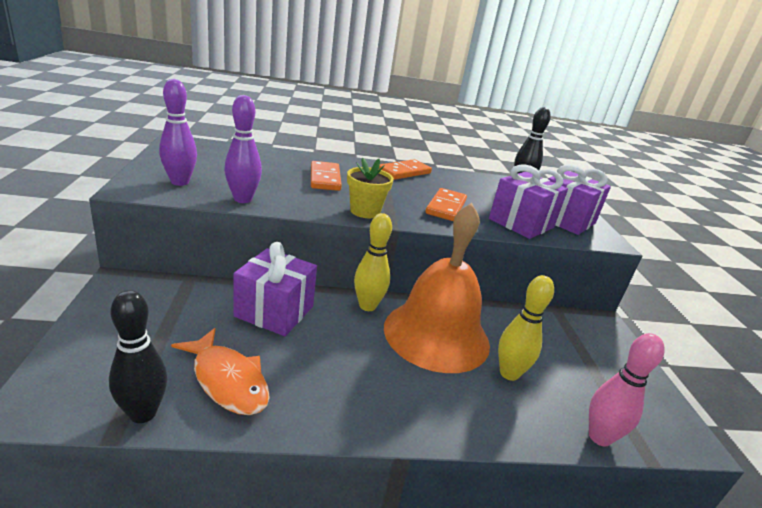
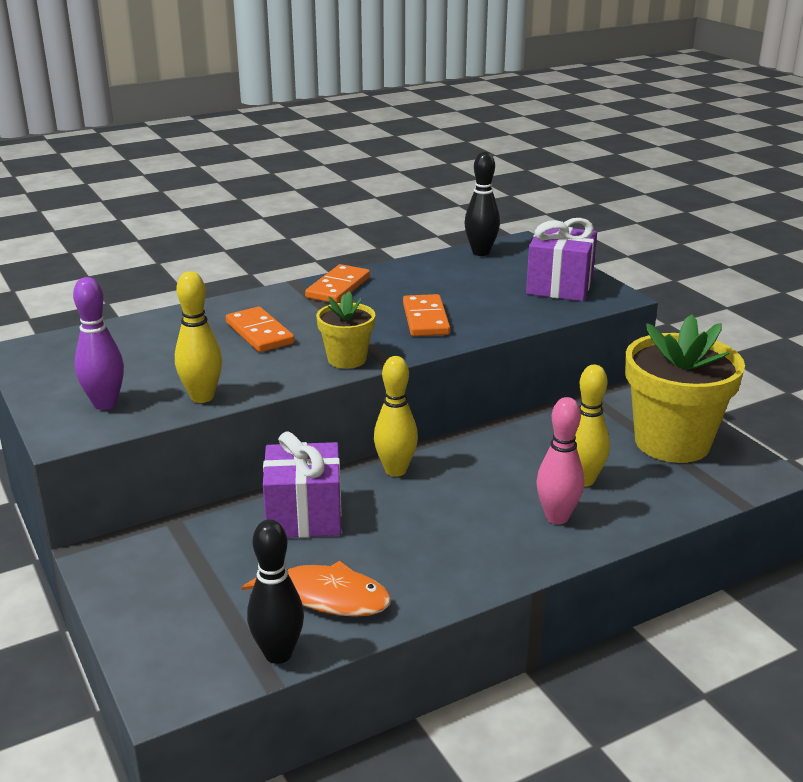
camera: 20 degrees left, 0 degrees up
purple bowling pin [225,95,262,203] -> yellow bowling pin [175,271,222,403]
orange bell [384,203,490,373] -> none
purple gift [489,165,568,239] -> none
pink bowling pin [589,333,665,446] -> pink bowling pin moved to [536,397,584,524]
none -> yellow flower pot [625,314,745,463]

